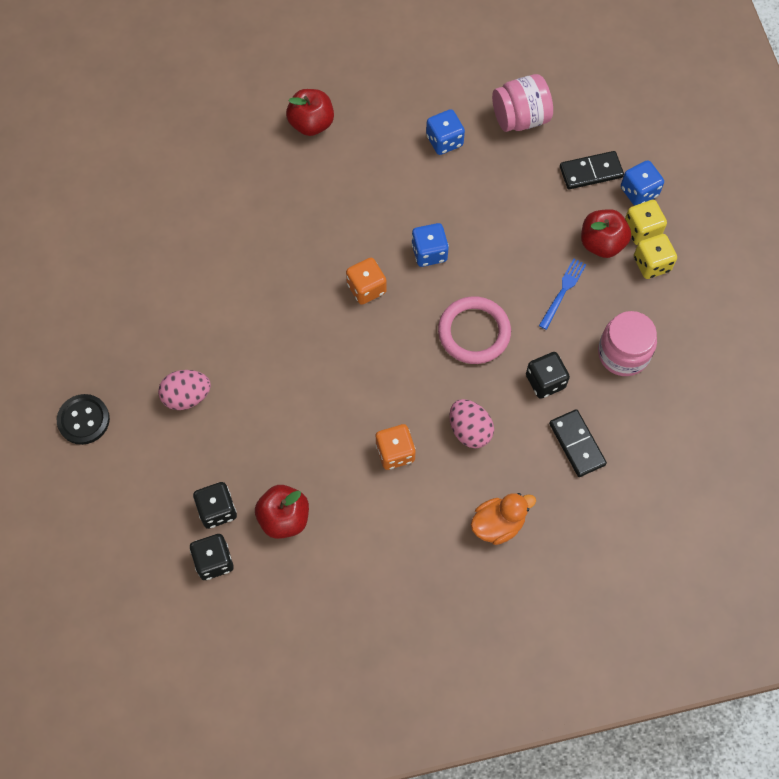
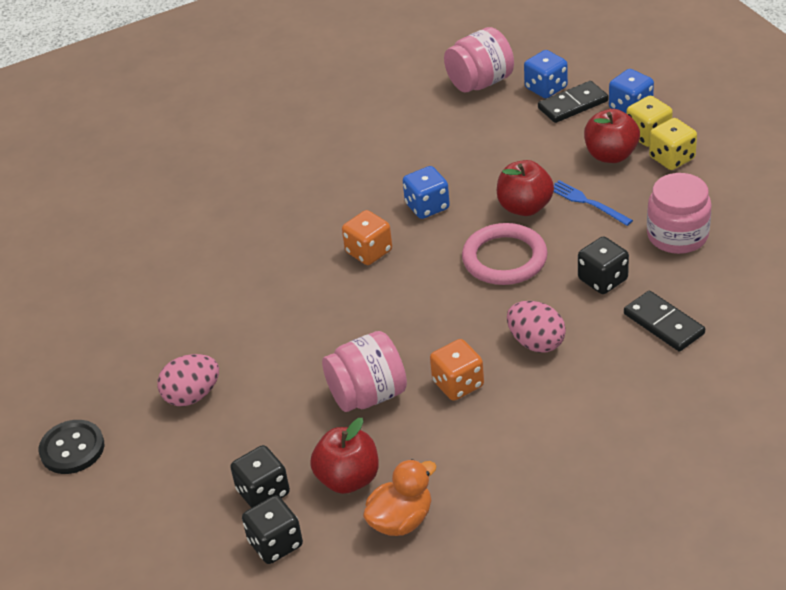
camera: 10 degrees left, 25 degrees down
red apple [286,89,334,136] -> red apple moved to [497,160,554,216]
blue dice [426,109,465,155] -> blue dice moved to [524,50,568,98]
orange duck [471,493,536,545] -> orange duck moved to [363,459,436,536]
blue fork [539,259,587,330] -> blue fork turned 60 degrees counterclockwise [554,180,633,226]
none -> pink jar [322,331,407,412]

